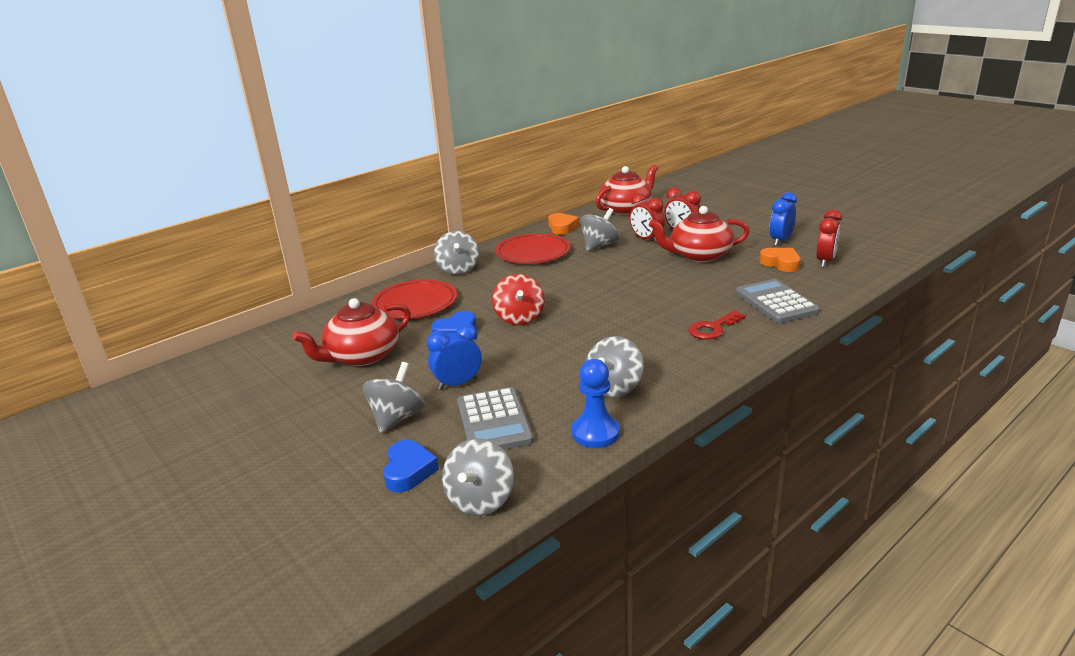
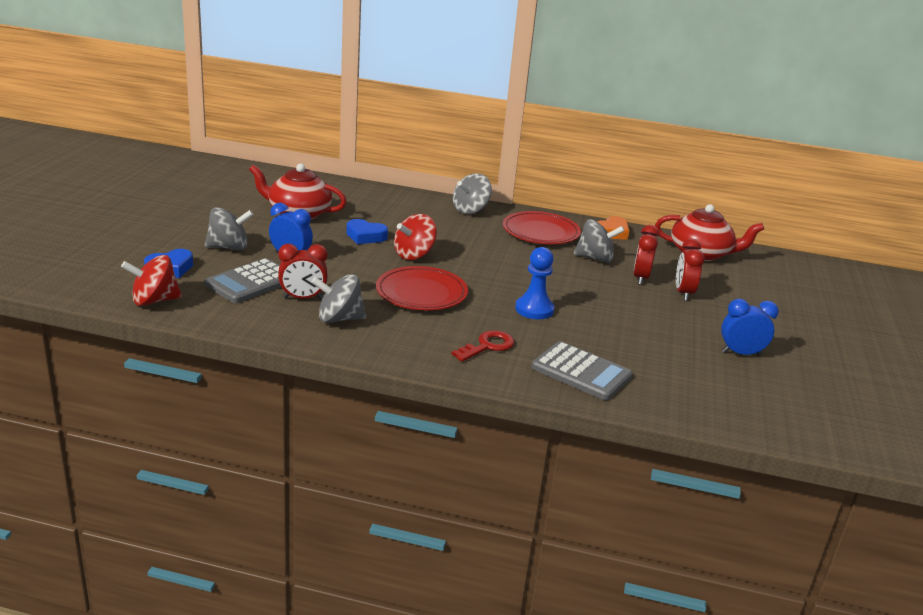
camera: 50 degrees right, 0 degrees up
red plate [372,280,457,319] -> red plate moved to [376,266,468,311]
grey spinning top [442,438,514,516] -> red spinning top [121,255,182,306]
blue pawn [572,359,620,448] -> blue pawn moved to [515,247,554,319]
red teapot [649,206,750,262] -> none
red key [688,310,746,340] -> red key turned 120 degrees clockwise [451,330,514,362]
grey calculator [736,279,820,323] -> grey calculator turned 90 degrees clockwise [531,341,632,400]
orange heart [759,248,801,272] -> none
red clock [816,210,842,267] -> red clock moved to [278,244,328,299]

